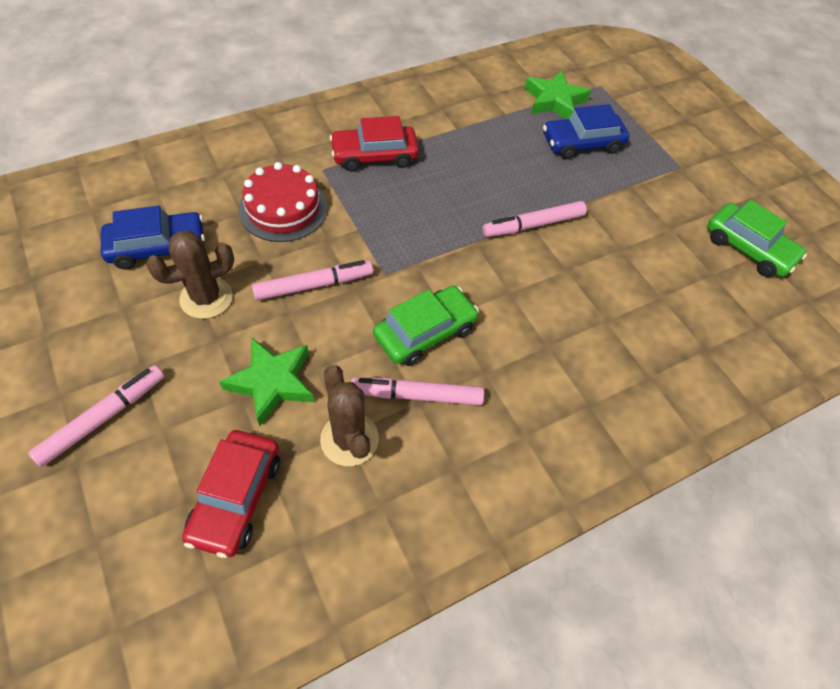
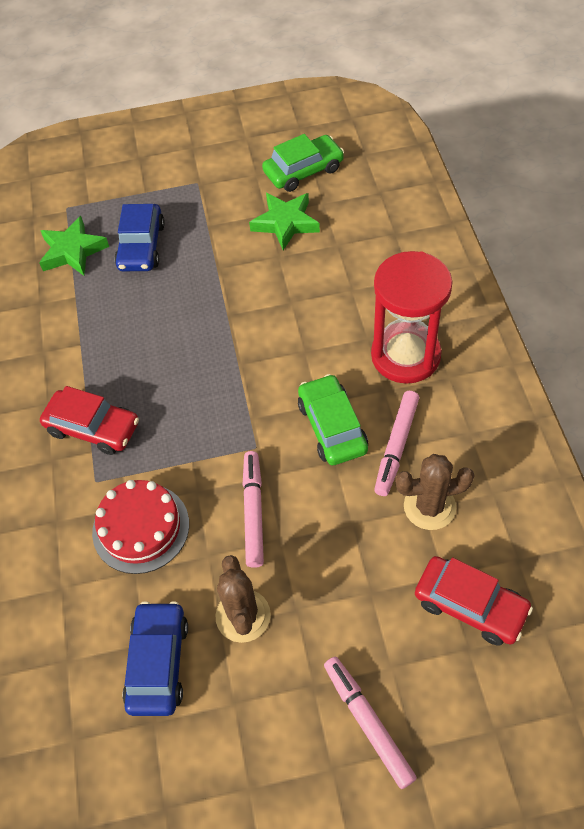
camera: 65 degrees left, 0 degrees up
green star [219,338,314,426] -> green star moved to [249,193,320,250]
red car [330,116,419,172] -> red car turned 75 degrees counterclockwise [40,386,139,455]
pink marker [482,201,587,237] -> none
none -> red hourglass [371,251,453,384]

